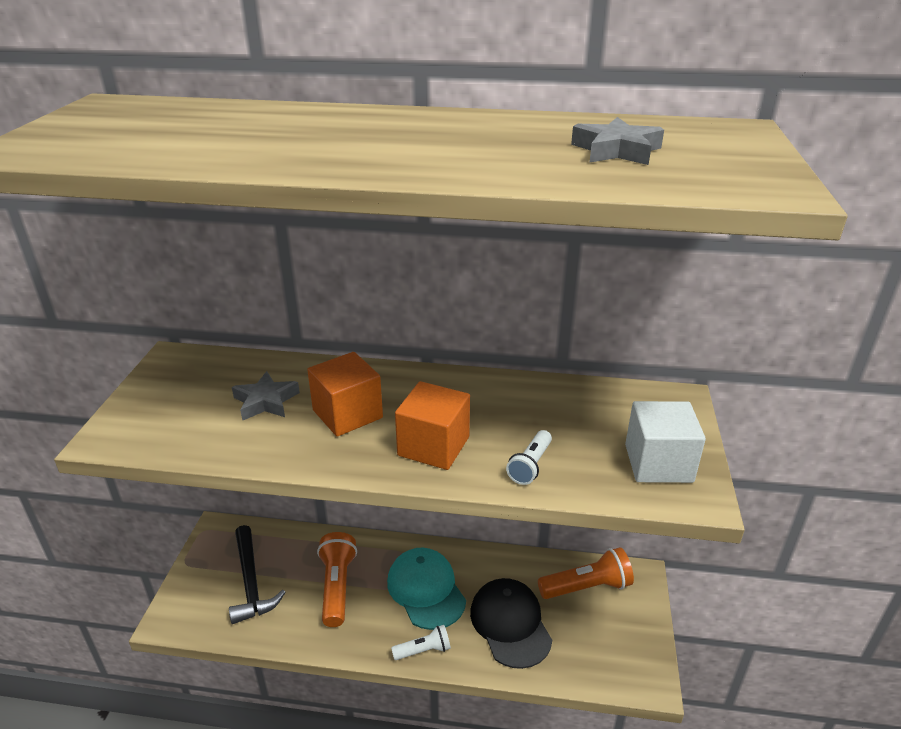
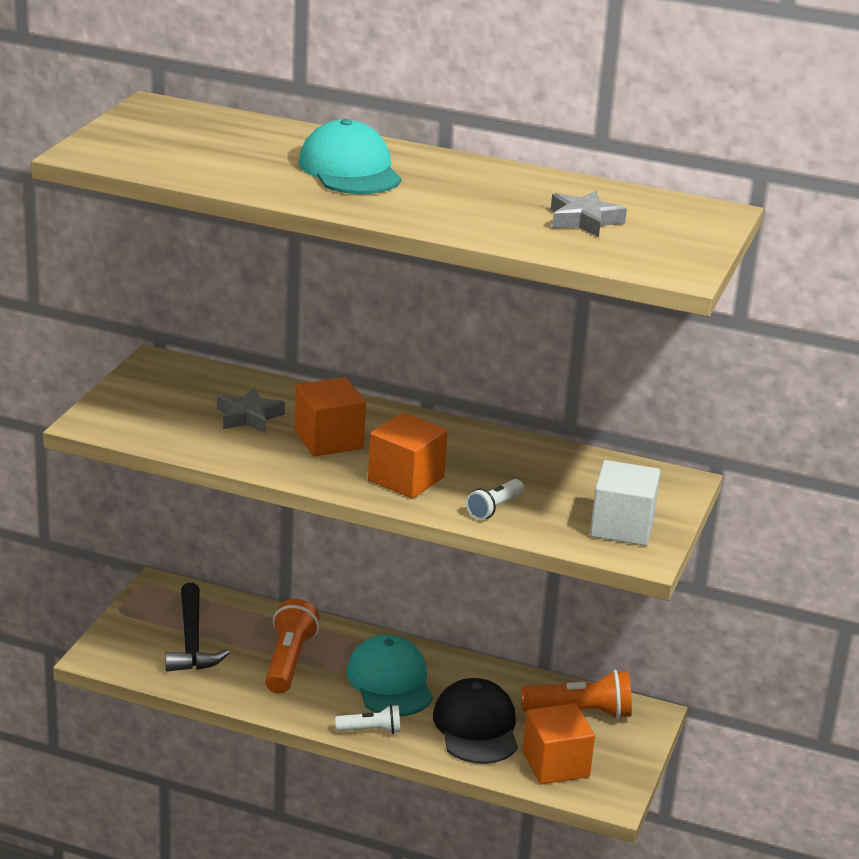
camera: 10 degrees right, 5 degrees down
none -> turquoise cap [298,119,402,194]
none -> orange cube [523,703,595,784]

